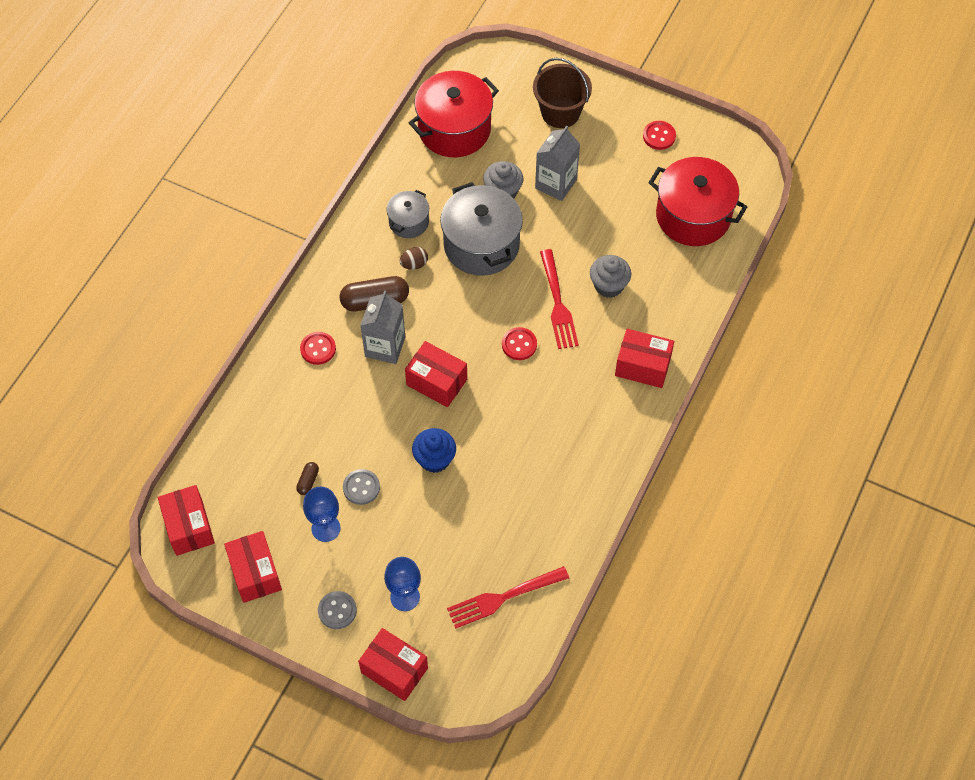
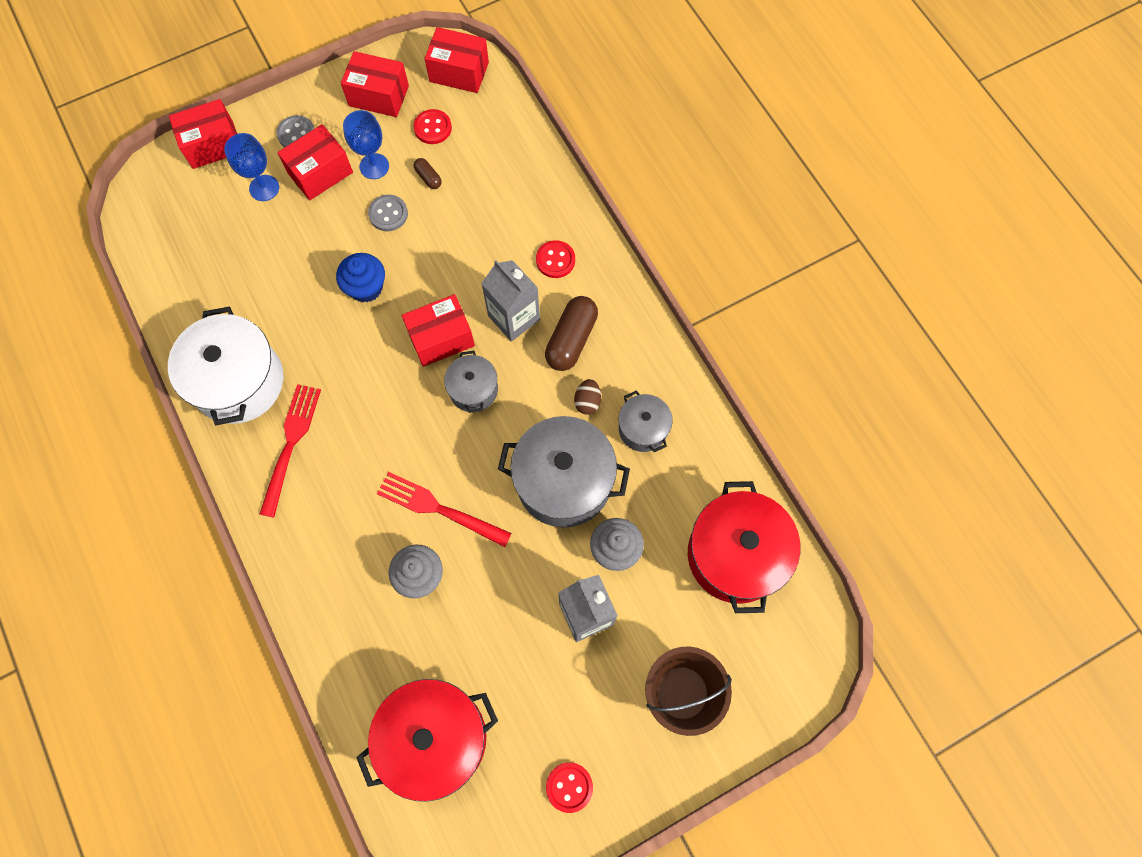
camera: 125 degrees right, 10 degrees up
red fork [447,566,569,629] -> red fork moved to [260,384,321,518]
red button [502,327,537,360] -> red button moved to [413,109,452,144]
red box [615,329,674,388] -> red box moved to [277,124,353,200]
none -> white pot [168,306,283,425]
none -> grey pot [444,351,498,413]

